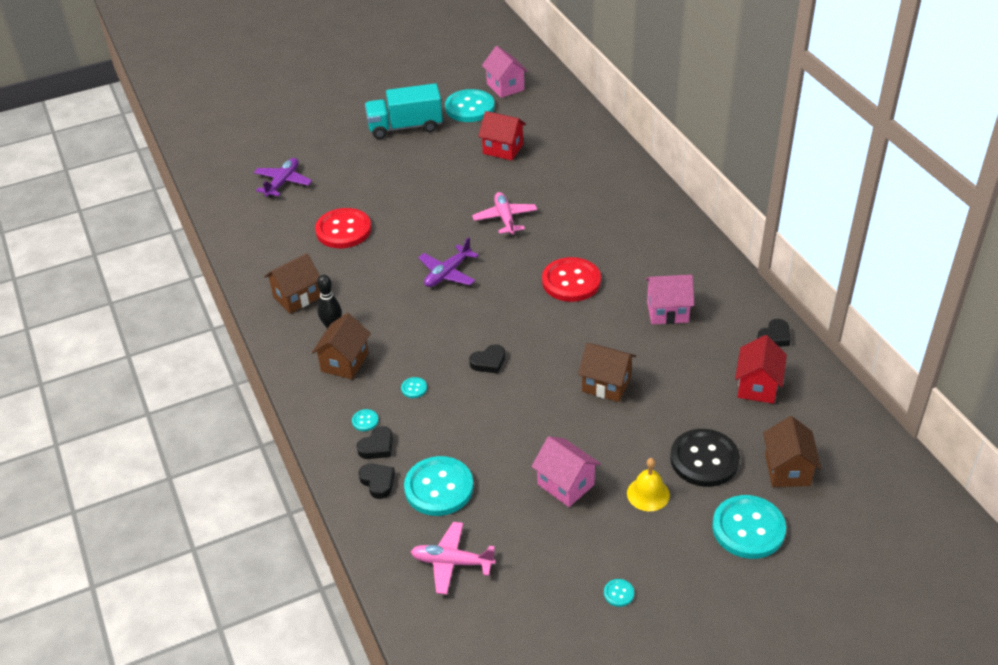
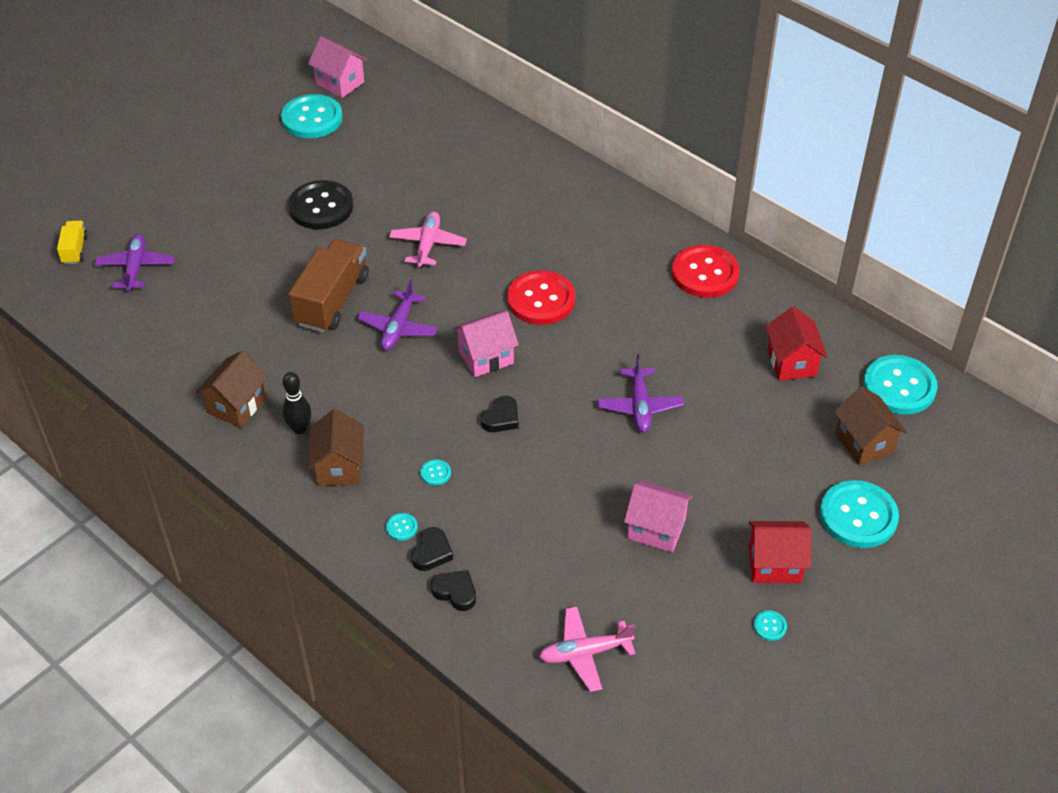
camera: 25 degrees left, 5 degrees up
red button [315,208,371,248] -> red button moved to [672,245,739,298]
turquoise truck [365,83,443,139] -> none
turquoise button [404,456,473,516] -> turquoise button moved to [863,355,938,415]
pink plane [472,192,537,235] -> pink plane turned 45 degrees clockwise [389,212,467,267]
red house [478,111,526,161] -> red house moved to [749,521,812,583]
brown house [578,343,636,402] -> purple plane [598,354,684,433]
yellow bell [627,458,670,511] -> none
pink house [645,275,694,324] -> pink house moved to [453,311,519,377]
black button [670,429,740,487] -> black button moved to [288,180,353,229]
black heart [757,319,791,347] -> none
none -> yellow truck [57,221,88,264]
none -> brown truck [289,239,369,332]

